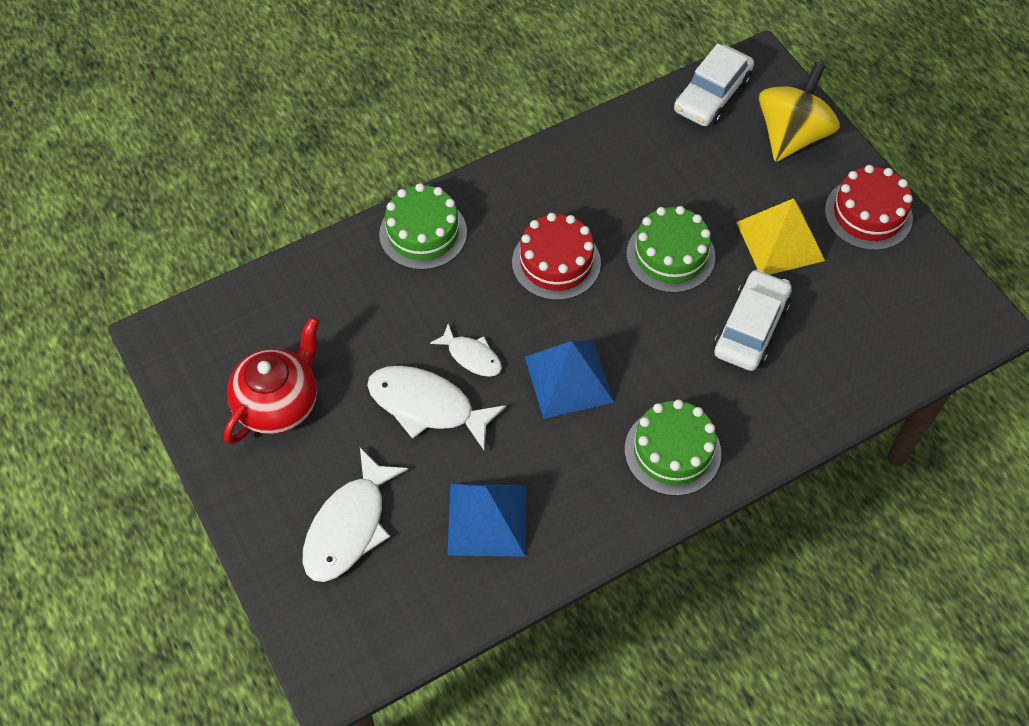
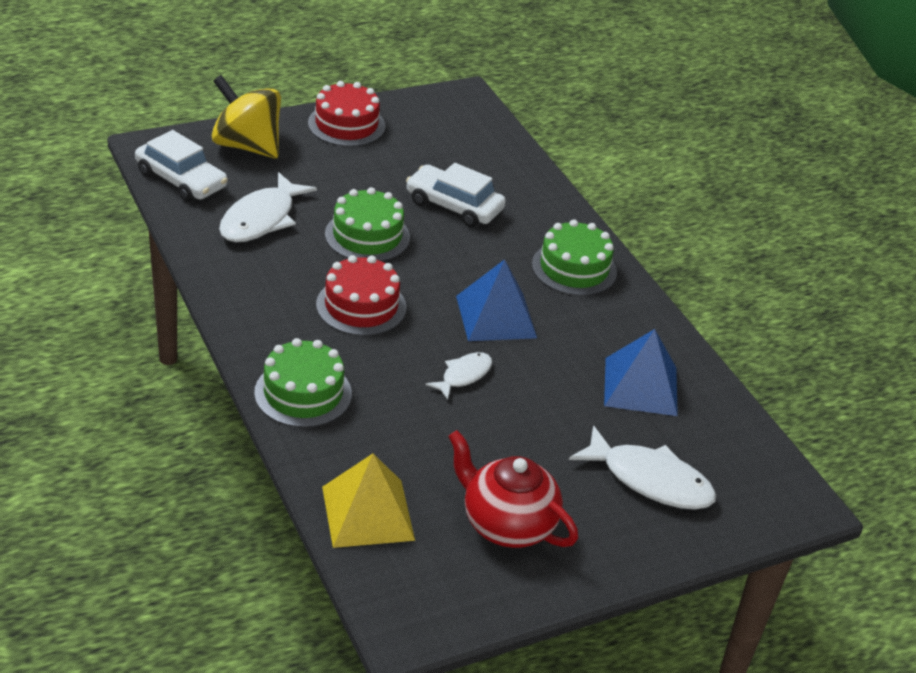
camera: 90 degrees left, 20 degrees down
white fish [367,366,506,450] -> white fish moved to [219,172,317,242]
yellow pyramid [736,198,825,275] -> yellow pyramid moved to [322,453,415,548]

